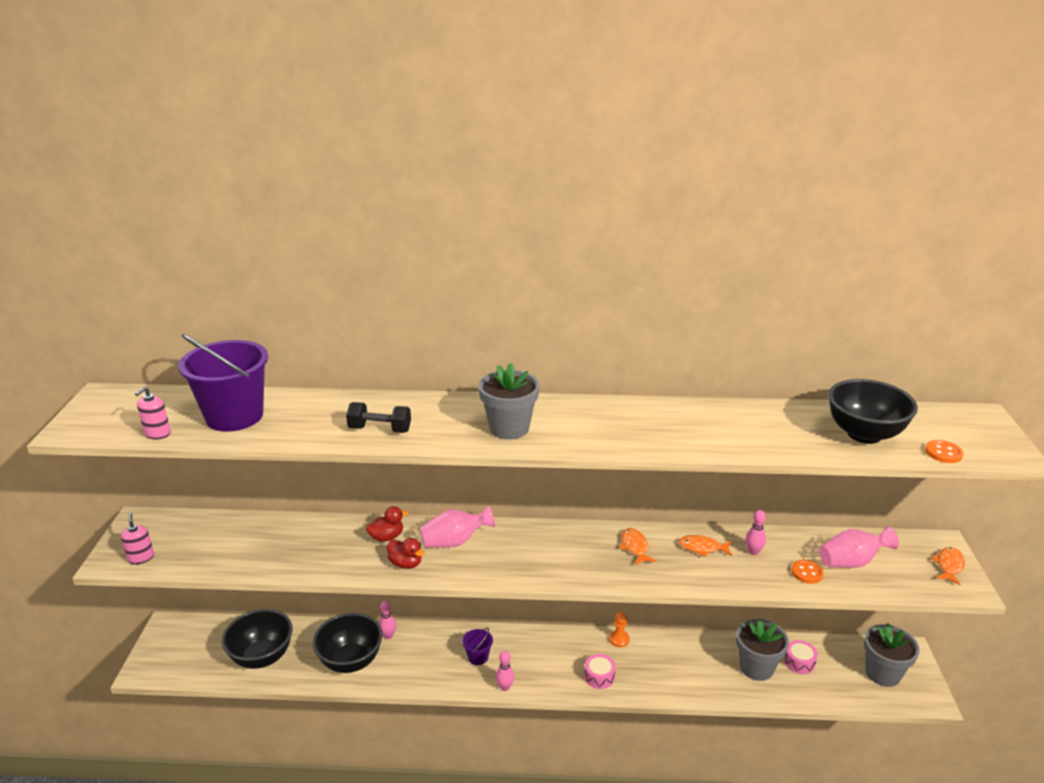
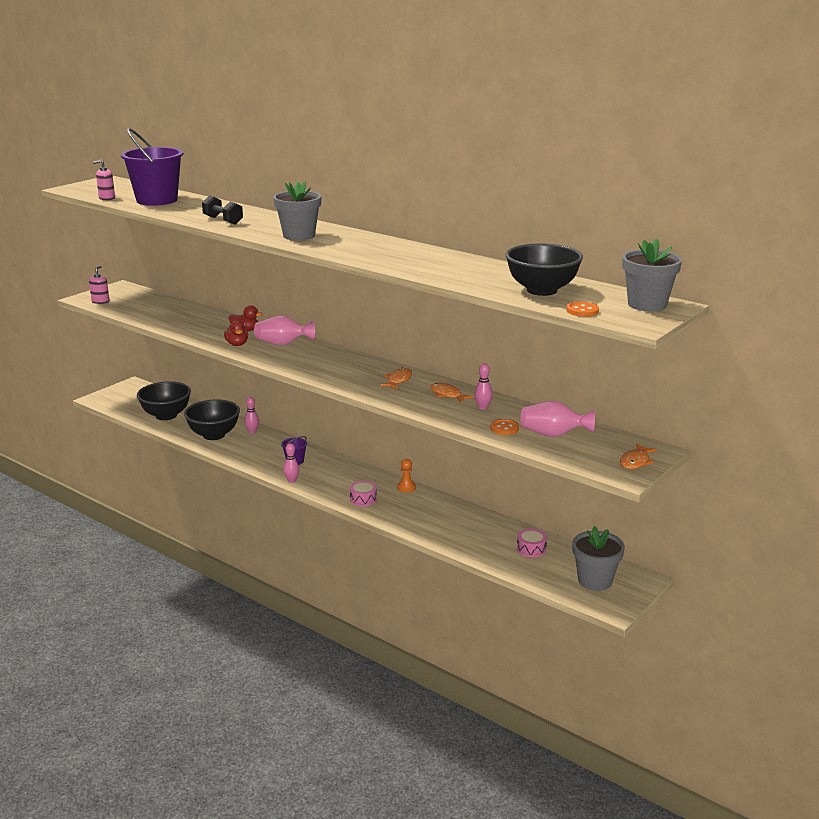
camera: 35 degrees right, 5 degrees down
grey flower pot [736,618,789,681] -> grey flower pot moved to [622,238,682,311]
orange fish [931,547,965,585] -> orange fish turned 150 degrees clockwise [620,444,657,469]

